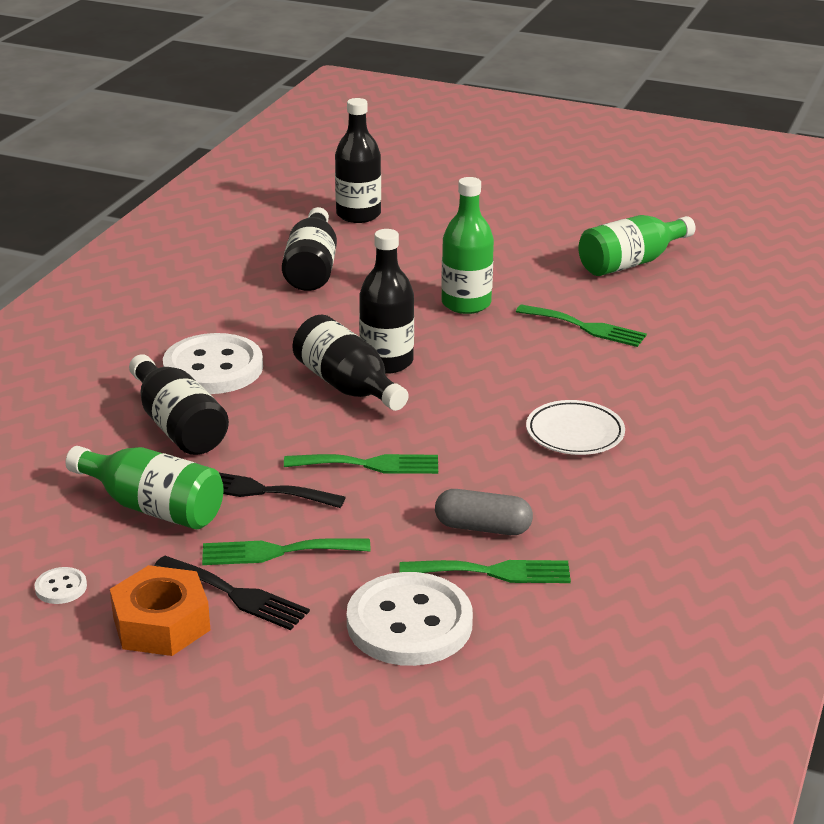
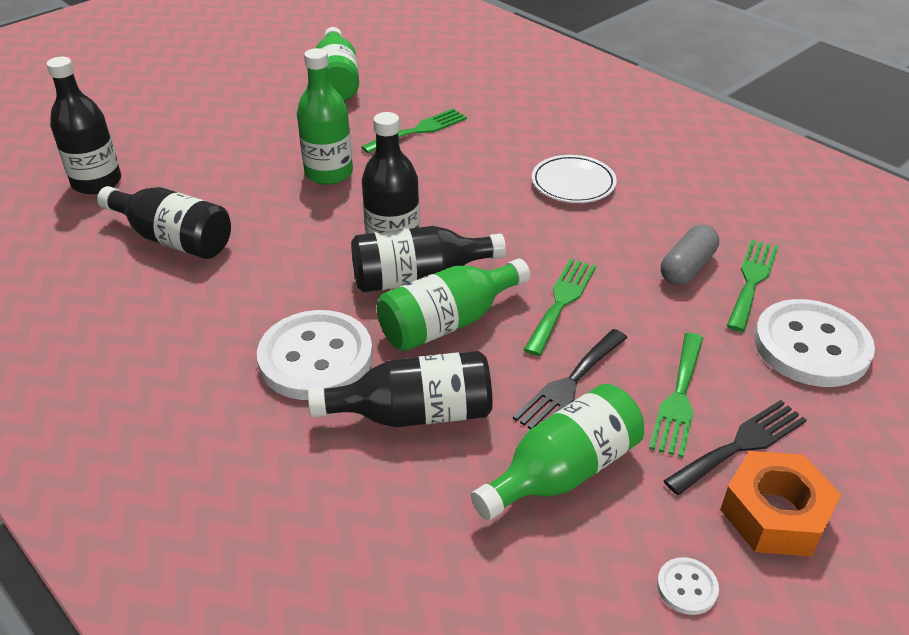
camera: 65 degrees left, 10 degrees up
none -> green bottle [377,258,530,351]

